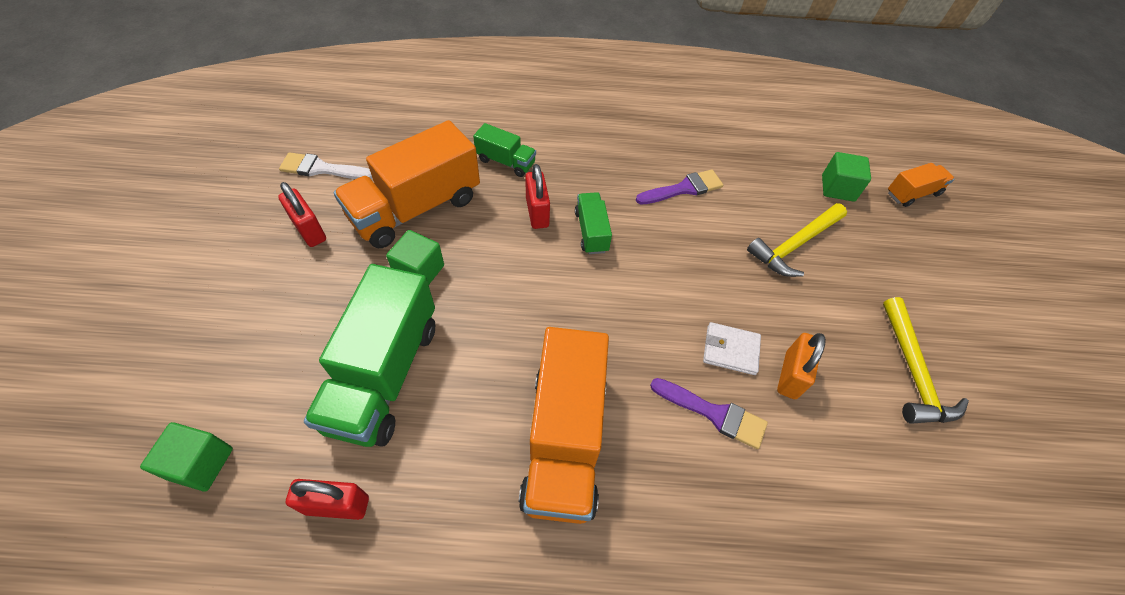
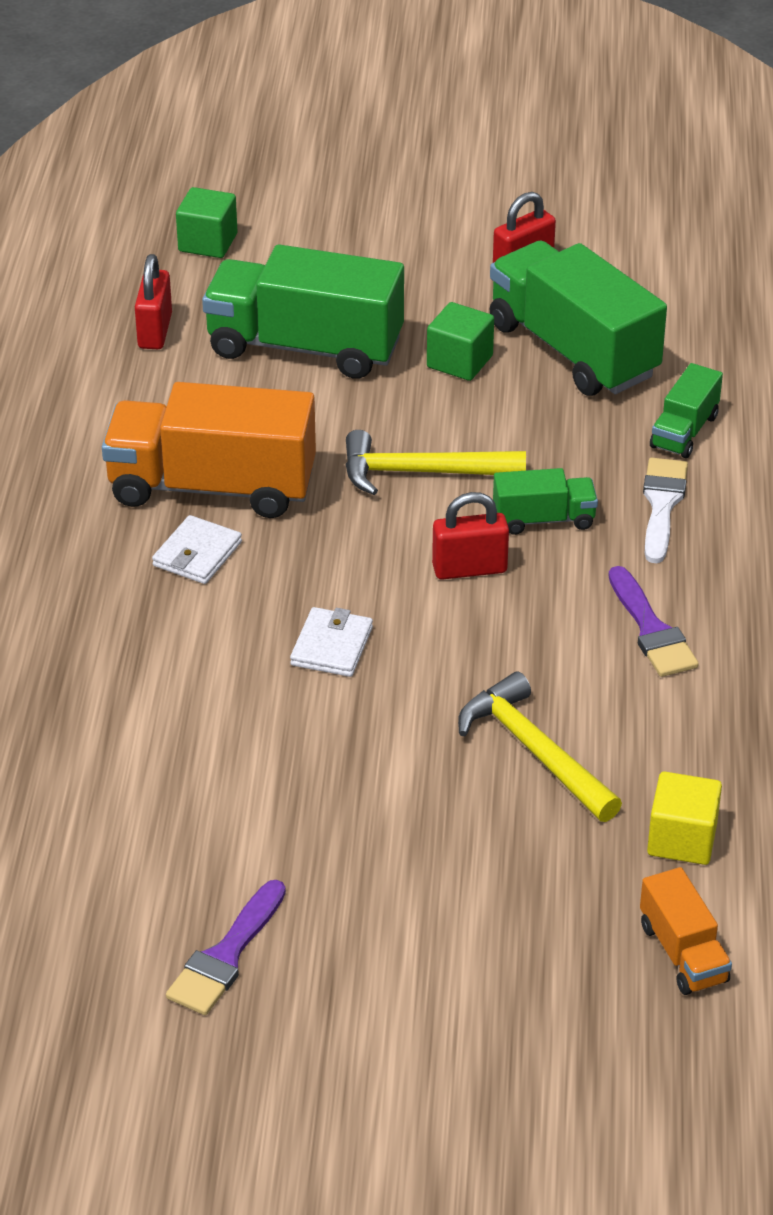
camera: 95 degrees right, 15 degrees down
white brush [279,152,372,179] -> white brush moved to [643,458,688,563]
orange truck [333,120,480,248] -> green truck [490,241,667,396]
red padlock [525,164,550,229] -> red padlock moved to [432,492,509,580]
purple brush [650,378,768,449] -> purple brush moved to [166,880,286,1015]
orange padlock [777,333,826,399] -> none
green cube [822,152,871,202] -> yellow cube [647,771,722,865]
yellow hammer [883,297,969,424] -> yellow hammer moved to [345,430,526,495]
none -> white wallet [152,515,242,584]

